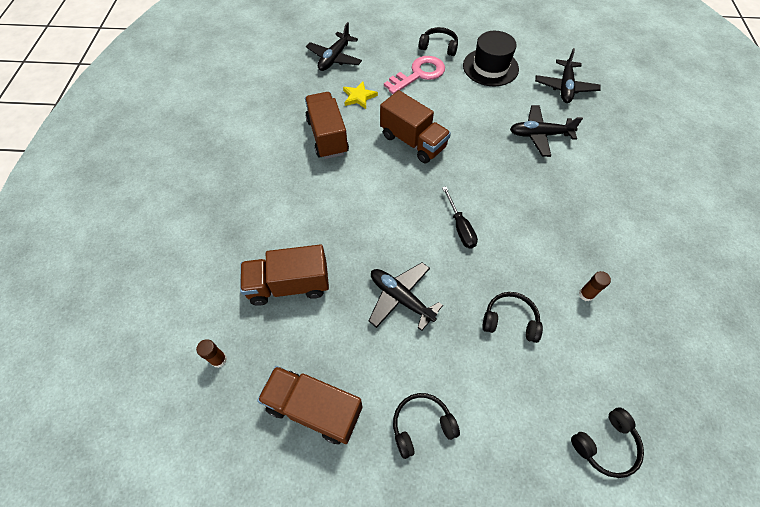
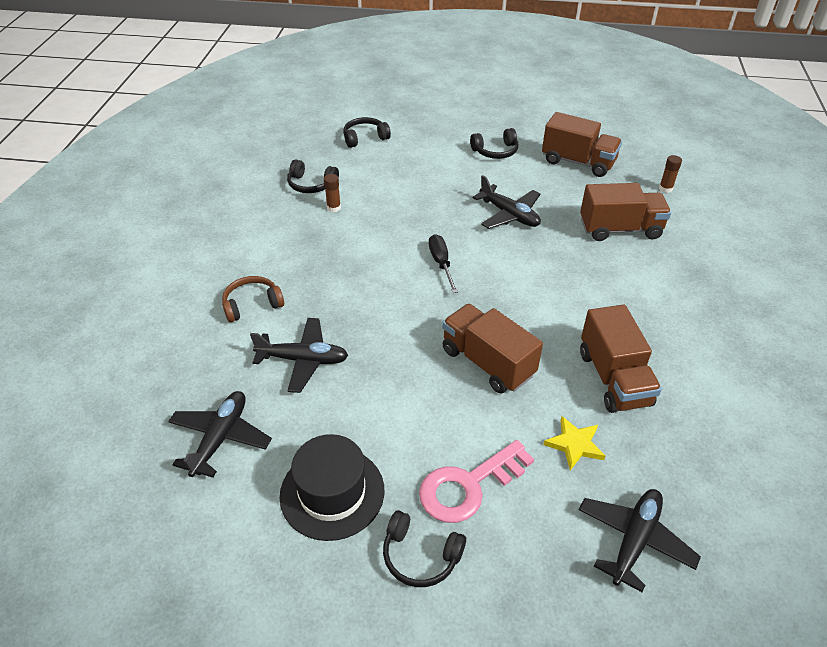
camera: 175 degrees left, 15 degrees down
black headphones [482,292,543,343] -> black headphones moved to [287,159,339,193]
none -> brown headphones [222,276,284,322]

